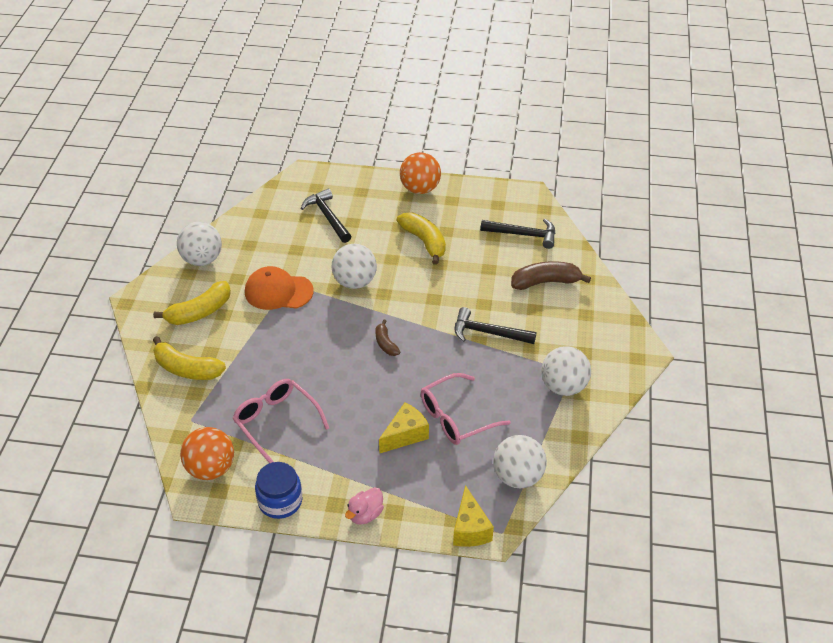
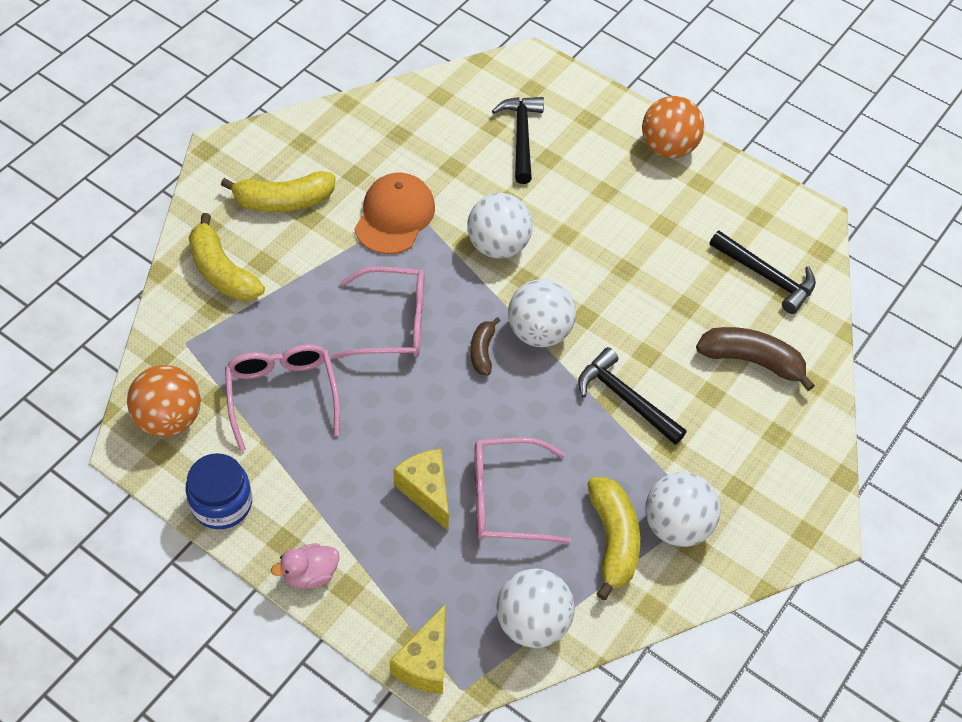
camera: 25 degrees right, 10 degrees up
white ball [177,222,222,266] -> white ball moved to [508,279,576,347]
orange cap [245,266,314,310] -> orange cap turned 75 degrees clockwise [354,173,435,254]
yellow cheese [379,403,429,454] -> yellow cheese turned 105 degrees counterclockwise [393,449,449,530]
yellow banana [397,213,446,265] -> yellow banana moved to [588,477,640,600]
none -> pink glasses [332,267,424,359]

